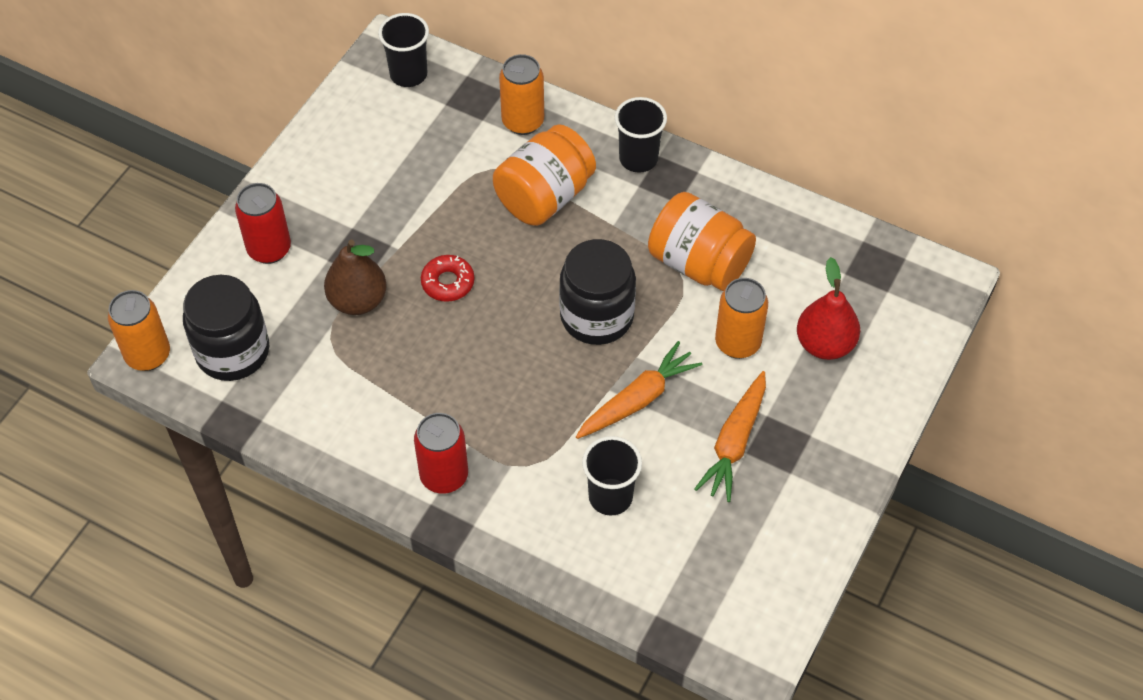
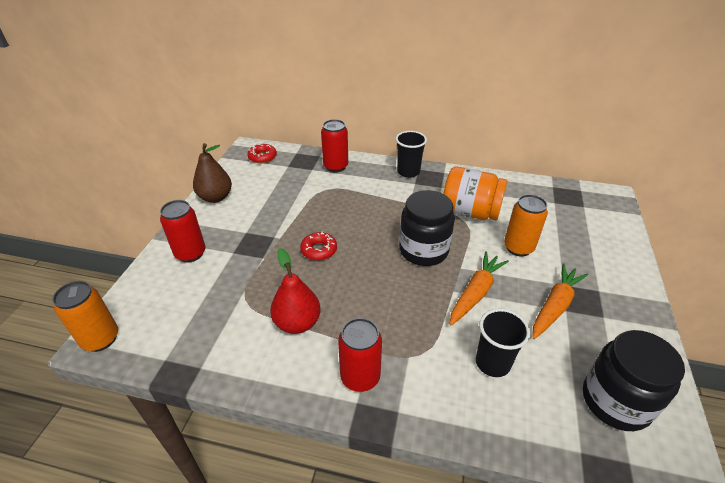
camera: 15 degrees left, 15 degrees down
black jar [183,275,269,381] -> black jar moved to [583,330,685,431]
brown pear [324,240,387,315] -> brown pear moved to [193,143,232,203]
black cup [378,13,429,87] -> red donut [247,144,277,163]
orange jar [493,124,596,226] -> none
orange can [499,54,544,135] -> red can [321,119,348,172]
orange carrot [694,371,766,502] -> orange carrot turned 150 degrees counterclockwise [532,263,588,339]
red pear [797,257,860,360] -> red pear moved to [270,248,321,334]

